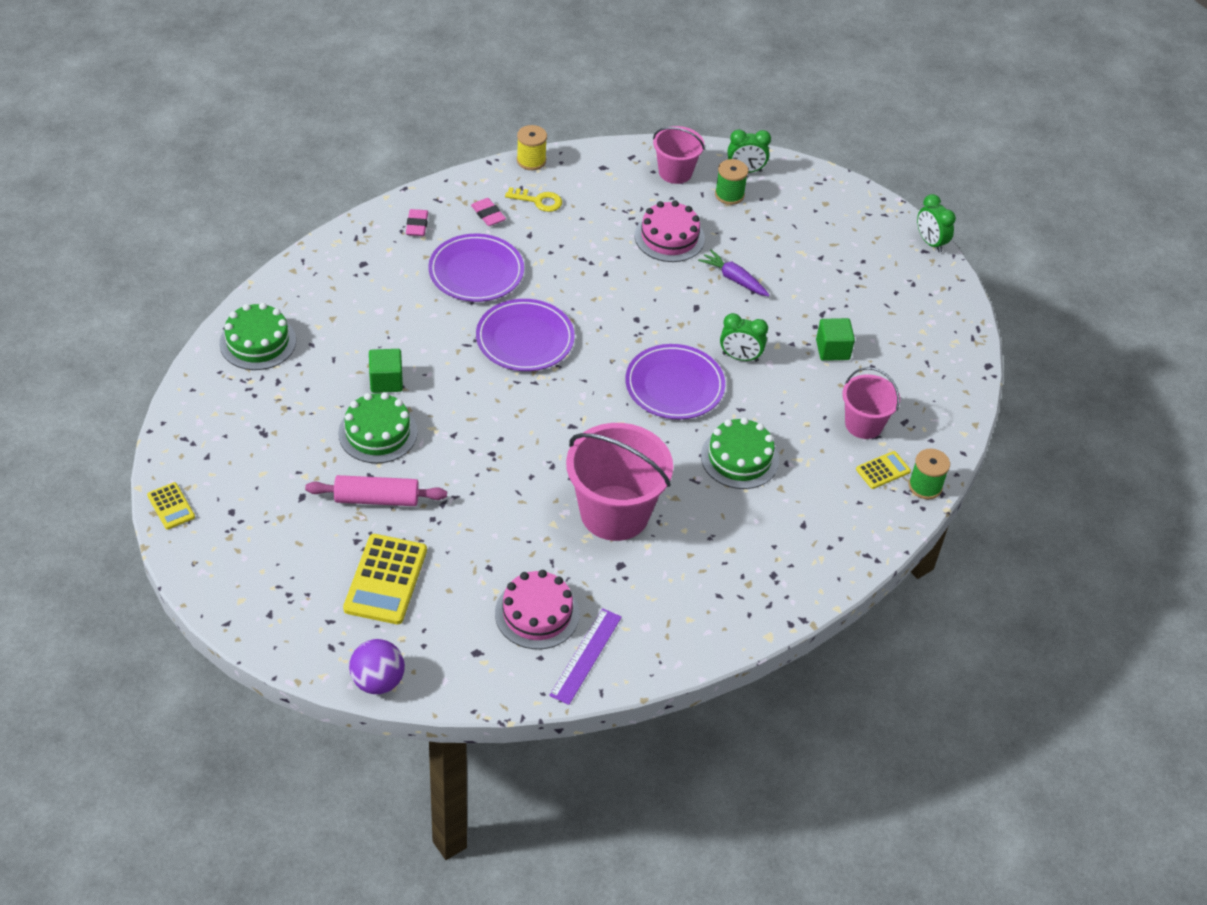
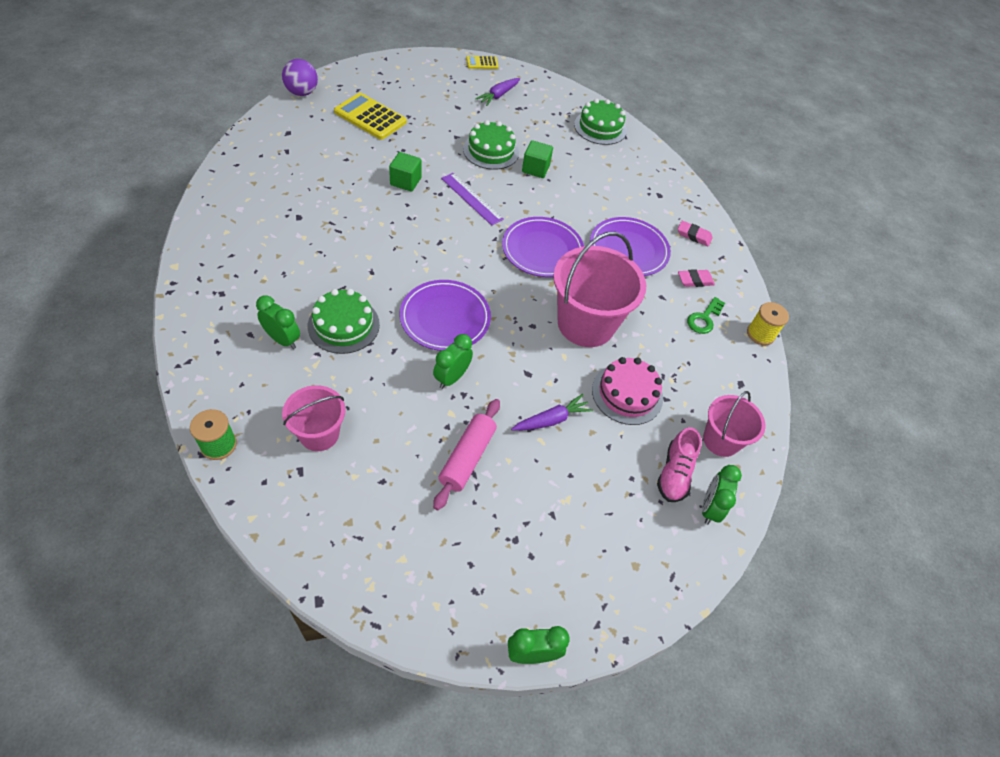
camera: 110 degrees right, 5 degrees up
pink rolling pin [305,475,447,506] -> pink rolling pin moved to [433,399,500,510]
pink cake [495,570,580,649] -> none
yellow key [505,187,562,212] -> green key [687,297,725,334]
purple ruler [549,608,622,705] -> purple ruler moved to [441,173,504,226]
pink bucket [566,423,673,541] -> pink bucket moved to [553,232,646,347]
green spool [715,159,748,205] -> pink shoe [657,427,702,502]
green cube [816,318,855,361] -> green cube moved to [389,152,422,192]
yellow calculator [856,451,911,489] -> none
none -> green clock [256,295,300,349]
none -> purple carrot [475,78,520,106]

